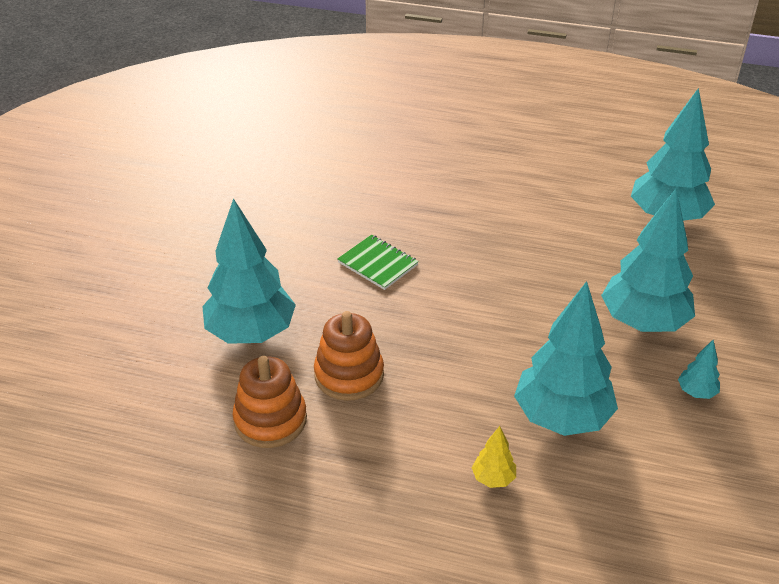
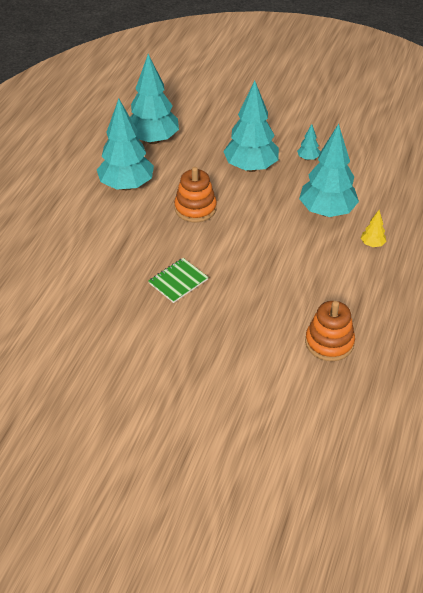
camera: 85 degrees left, 5 degrees up
turquoise tree [202,198,296,344] -> turquoise tree moved to [97,98,154,190]
orange stacking toy [314,311,384,401] -> orange stacking toy moved to [174,167,217,222]

